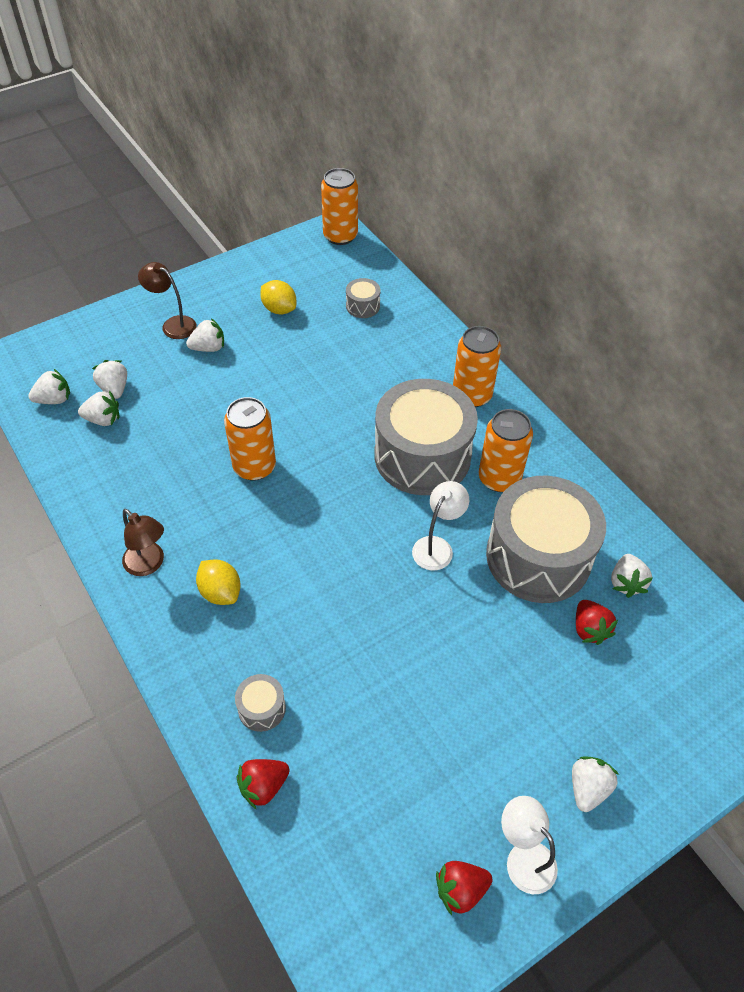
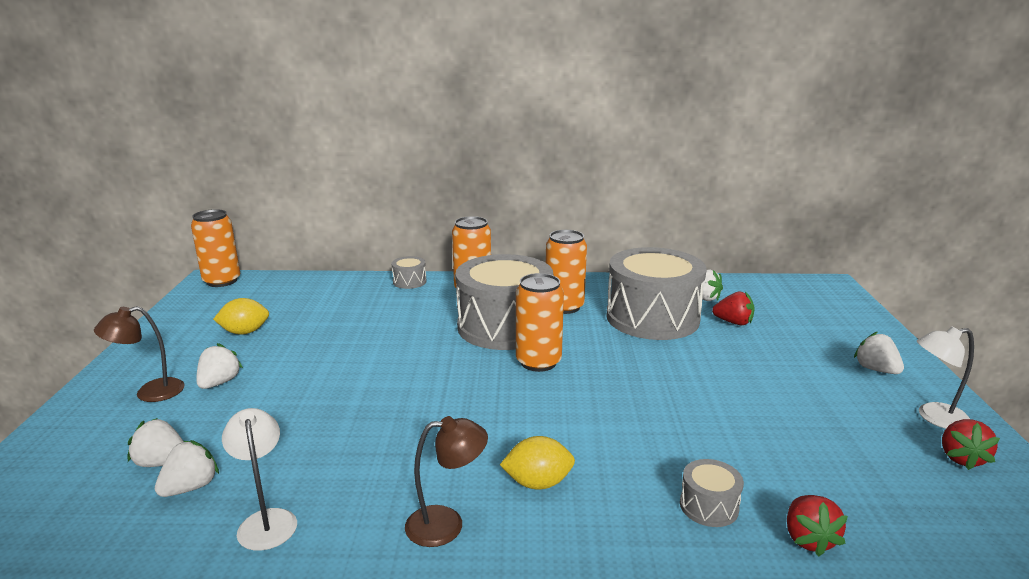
camera: 55 degrees left, 30 degrees down
white strawberry [28,369,70,404] -> none
orange can [224,397,276,481] -> orange can moved to [516,273,564,372]
grey drum [346,278,380,318] -> grey drum moved to [392,256,427,289]
white lamp [412,481,469,571] -> white lamp moved to [222,408,297,550]

